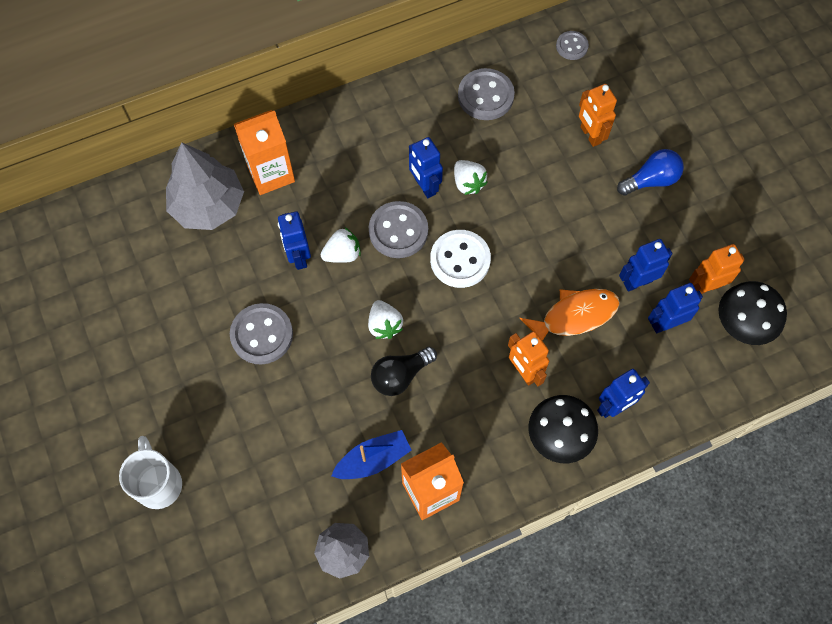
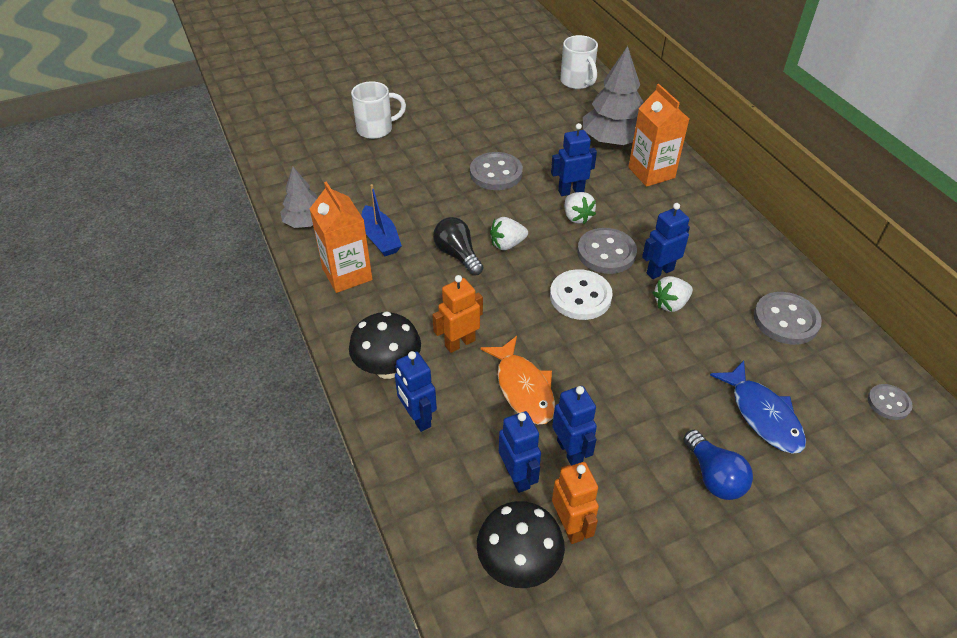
camera: 90 degrees right, 20 degrees down
orange robot [579,84,617,147] -> blue fish [710,361,806,454]
none -> white mug [560,35,598,89]

